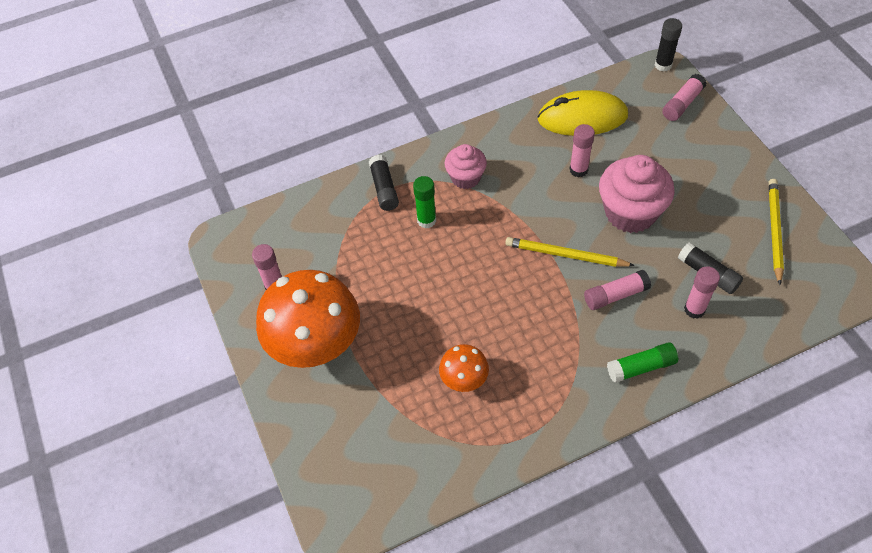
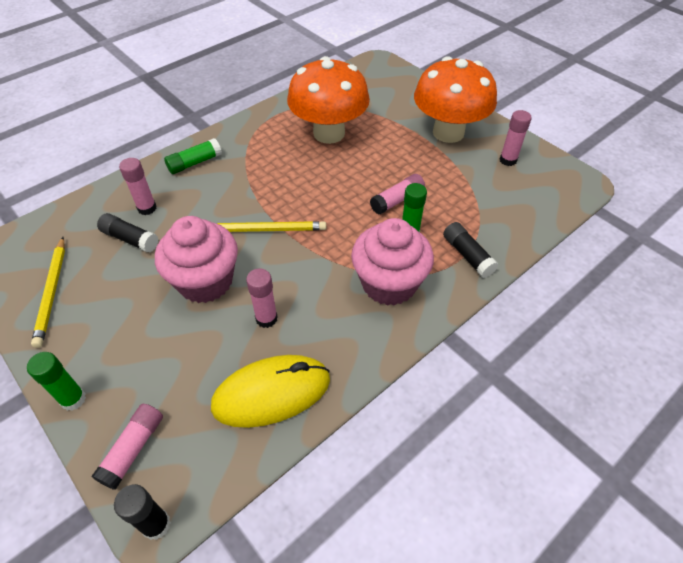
camera: 160 degrees right, 5 degrees down
orange mushroom [439,344,489,392] -> orange mushroom [287,56,370,144], size x2.10
pink cupcake [445,144,487,189] -> pink cupcake [351,218,434,306], size x1.68
pink glue stick [584,270,651,310] -> pink glue stick moved to [370,174,425,215]
none -> green glue stick [27,352,86,411]

